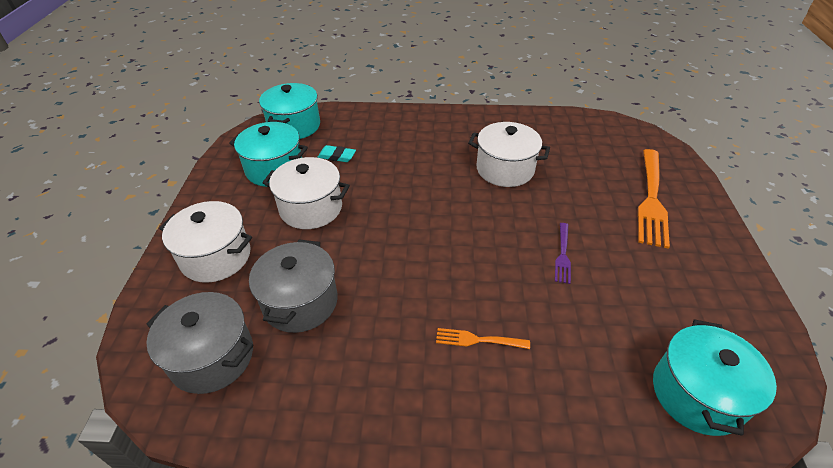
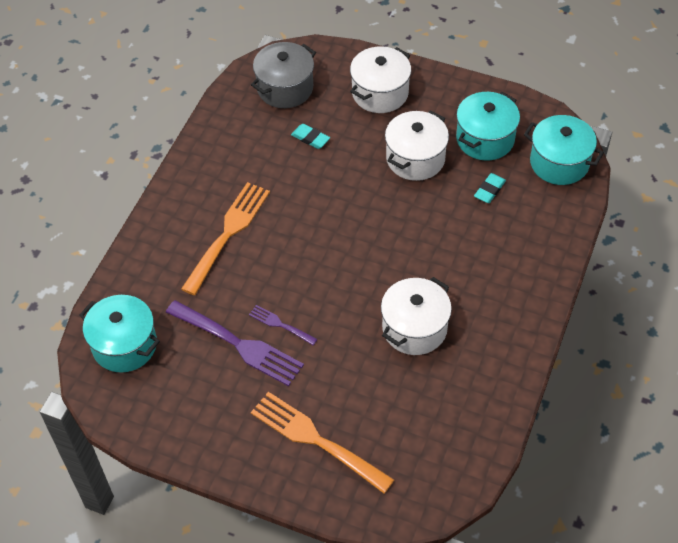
camera: 110 degrees right, 10 degrees up
grey pot [249,239,338,333] -> turquoise eraser [291,124,330,149]
orange fork [436,328,530,349] -> orange fork [181,182,270,295], size x2.02
none -> purple fork [166,300,304,386]

